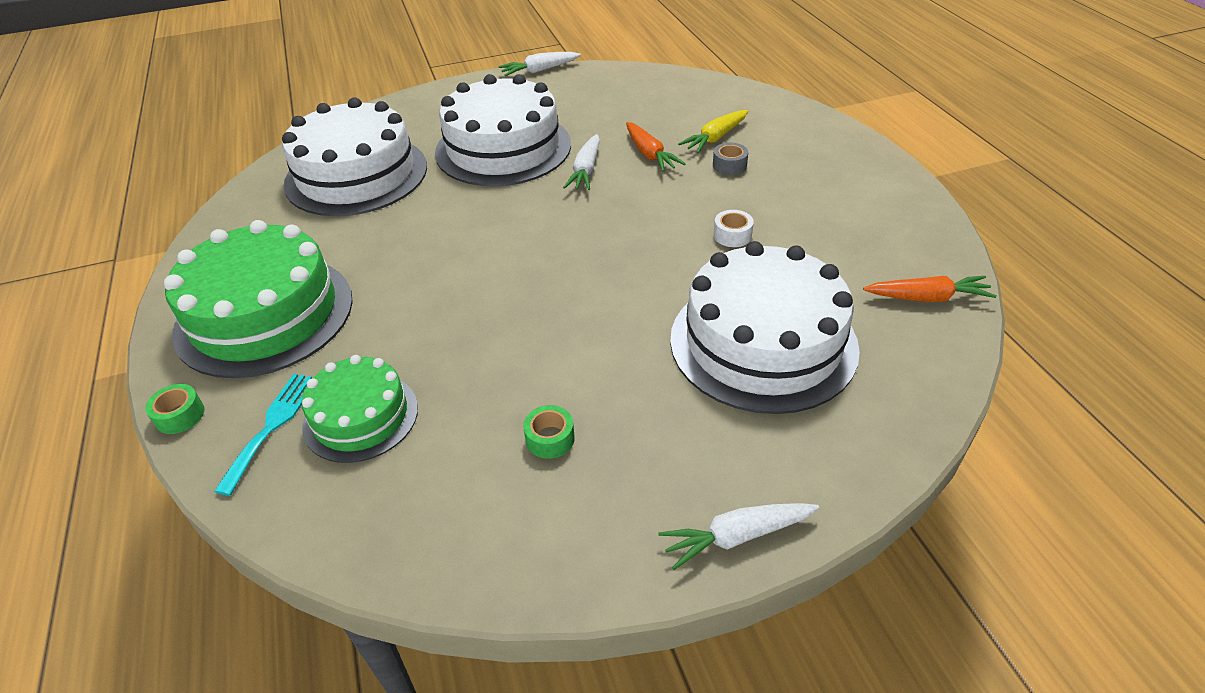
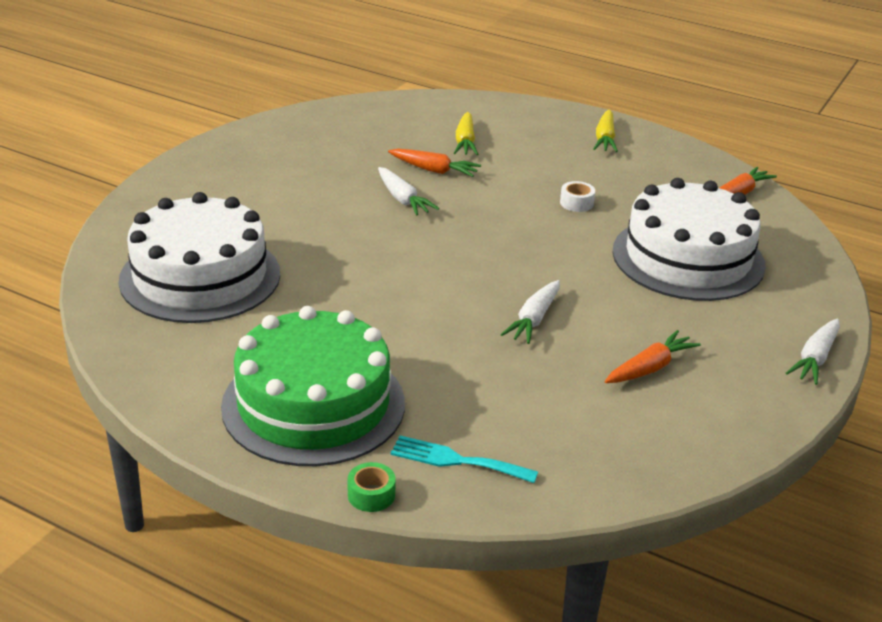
camera: 45 degrees left, 10 degrees down
turquoise fork [214,374,312,496] -> turquoise fork turned 45 degrees counterclockwise [391,435,538,483]
green cake [302,355,418,463] -> none
white cake [435,74,571,186] -> none
white carrot [498,52,581,76] -> white carrot moved to [500,280,560,344]
green tape [523,405,575,459] -> orange carrot [605,330,701,383]
grey tape [713,143,748,175] -> none
none -> yellow carrot [593,110,618,152]

